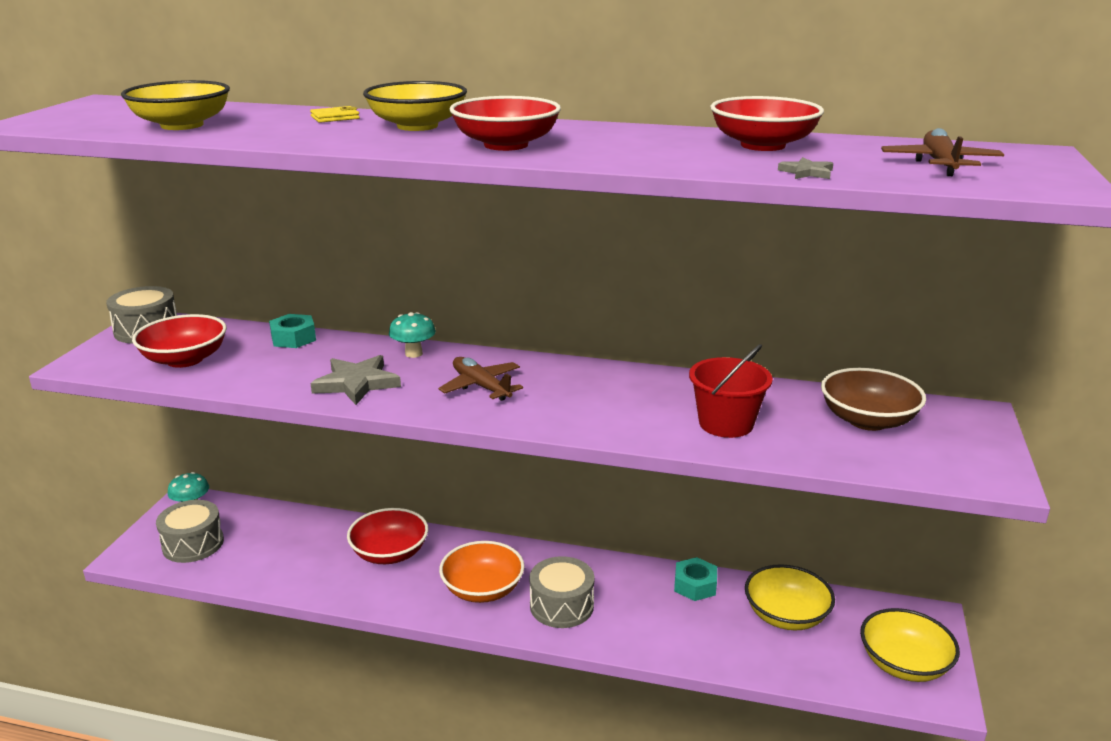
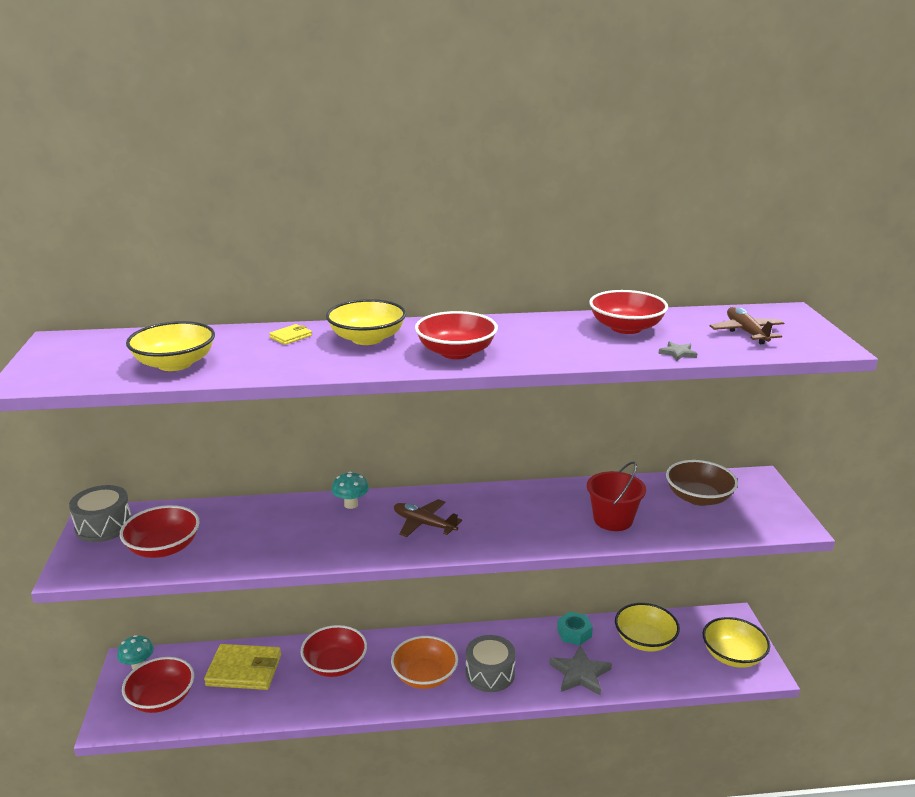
camera: 20 degrees left, 0 degrees up
grey drum [156,500,224,563] -> red bowl [122,657,194,713]
turquoise nut [269,314,316,348] -> none
grey star [310,355,401,405] -> grey star moved to [550,645,612,695]
none -> yellow wallet [204,644,281,690]

